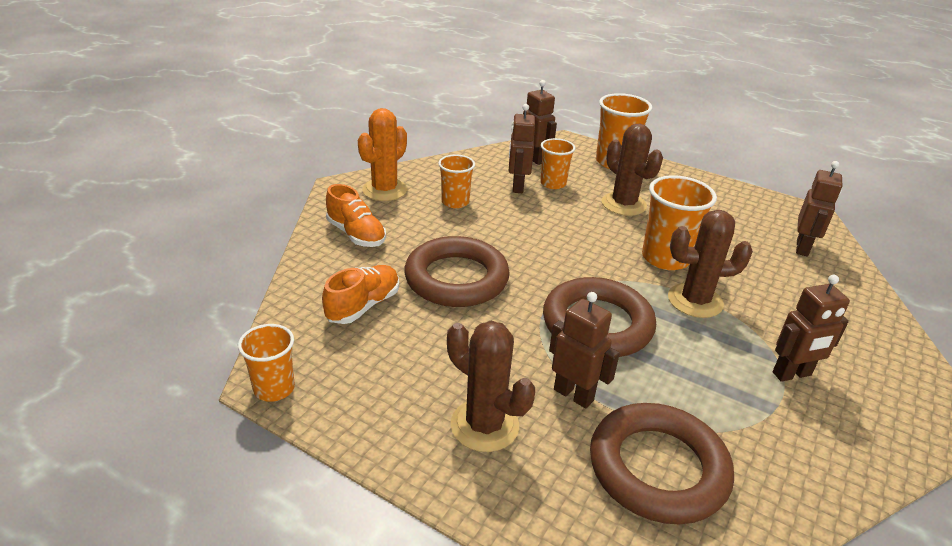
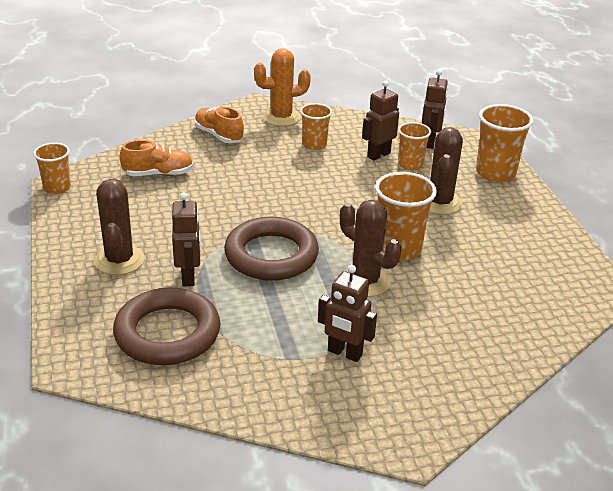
camera: 45 degrees right, 0 degrees up
orange shoe [326,184,386,247] -> orange shoe turned 135 degrees clockwise [194,107,244,143]
brown ring [404,236,510,307] -> none
brown robot [796,161,842,256] -> none

